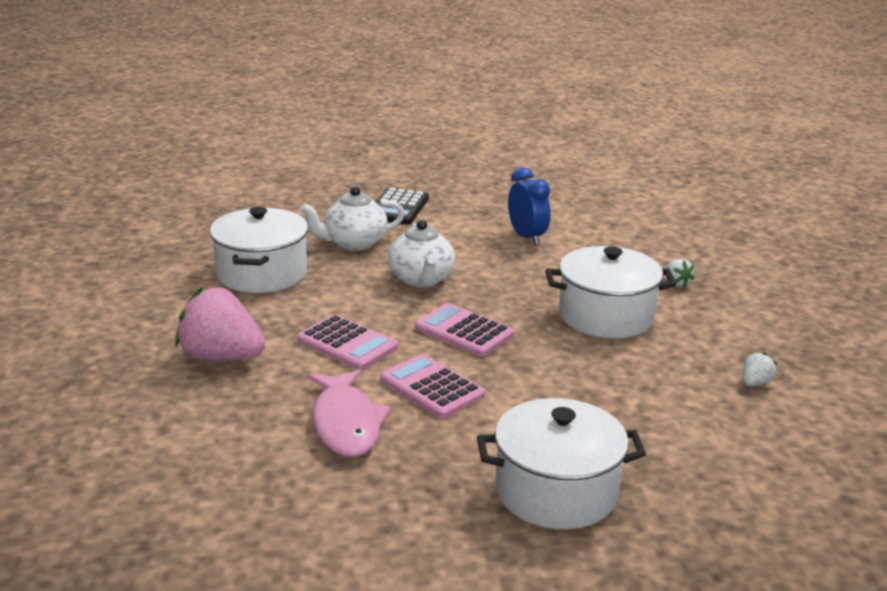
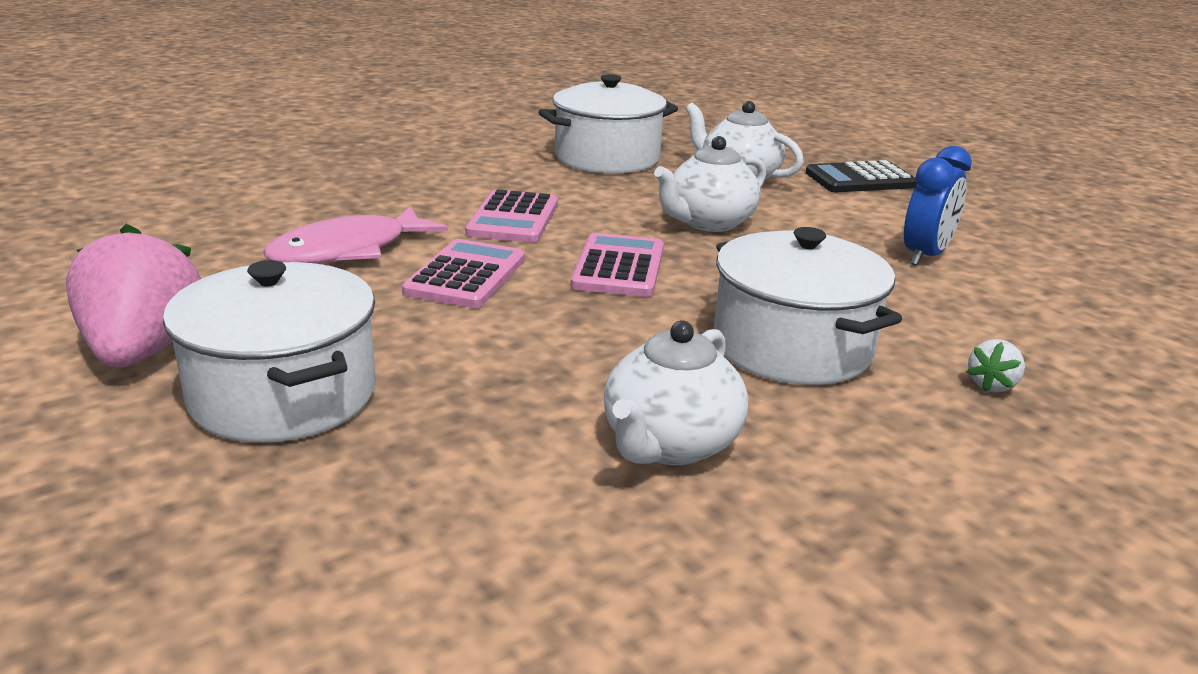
camera: 60 degrees right, 0 degrees up
pink strawberry [175,287,265,361] -> pink strawberry moved to [66,224,201,368]
white strawberry [743,352,777,386] -> none
none -> white teapot [604,320,748,465]

